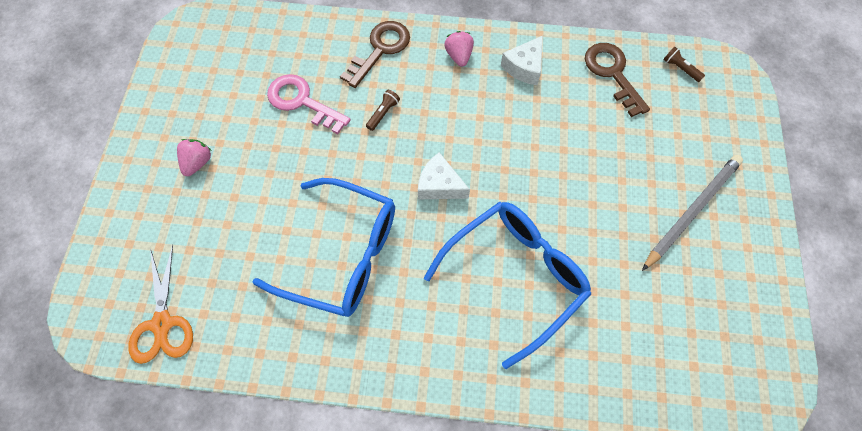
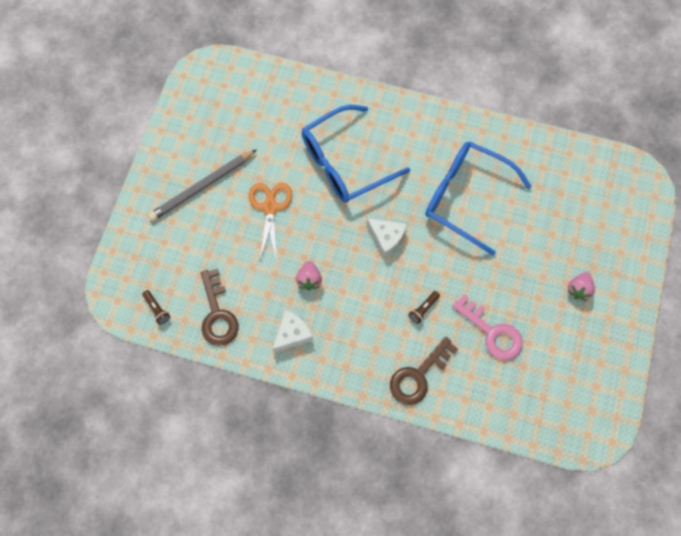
camera: 170 degrees left, 5 degrees up
orange scissors [128,245,193,364] -> orange scissors moved to [249,183,292,260]
pink strawberry [444,31,474,67] -> pink strawberry moved to [296,261,322,291]

